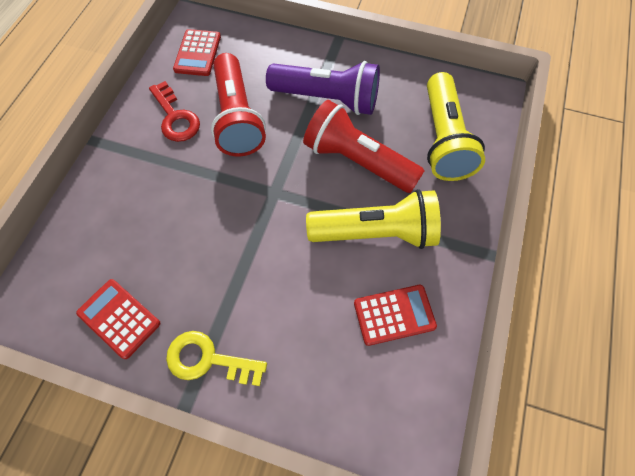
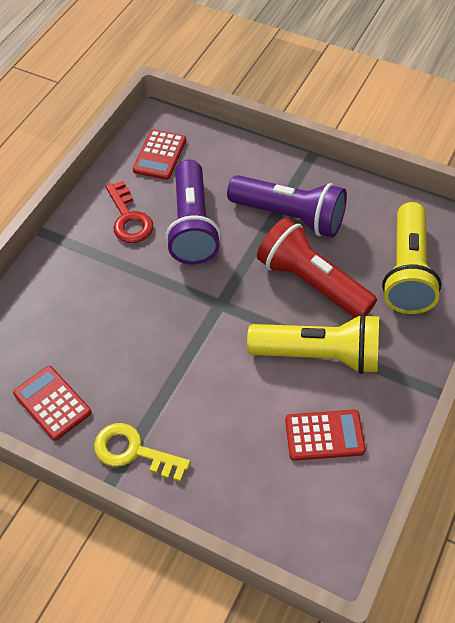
camera: 10 degrees right, 10 degrees down
red flashlight [211,53,266,157] -> purple flashlight [166,160,221,264]

